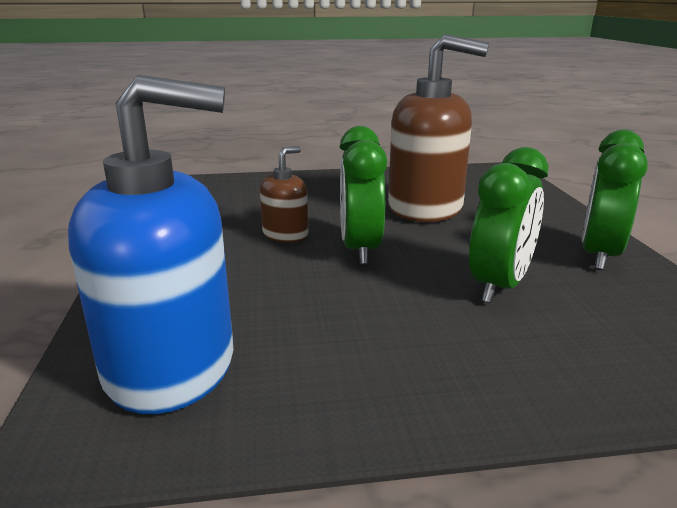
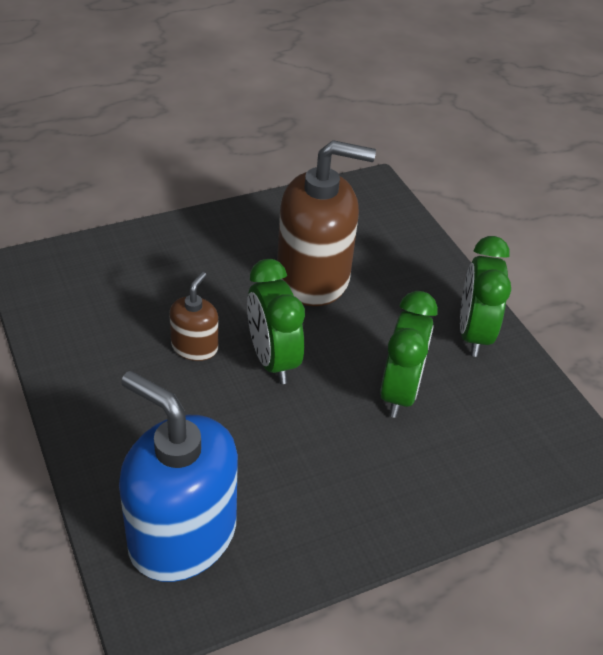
camera: 20 degrees left, 20 degrees up
blue soap dispenser [68,75,233,414] -> blue soap dispenser turned 120 degrees counterclockwise [119,371,238,582]

